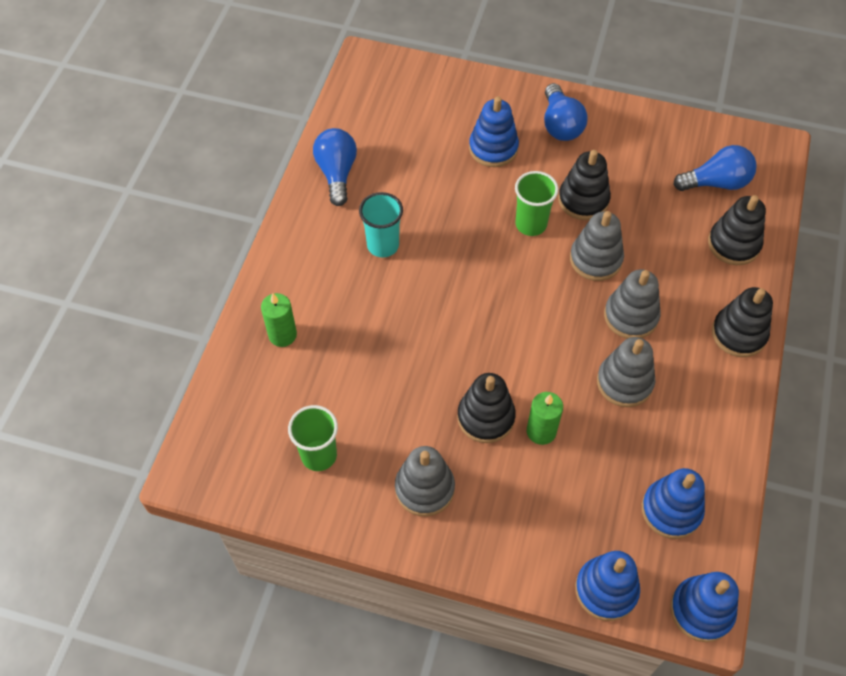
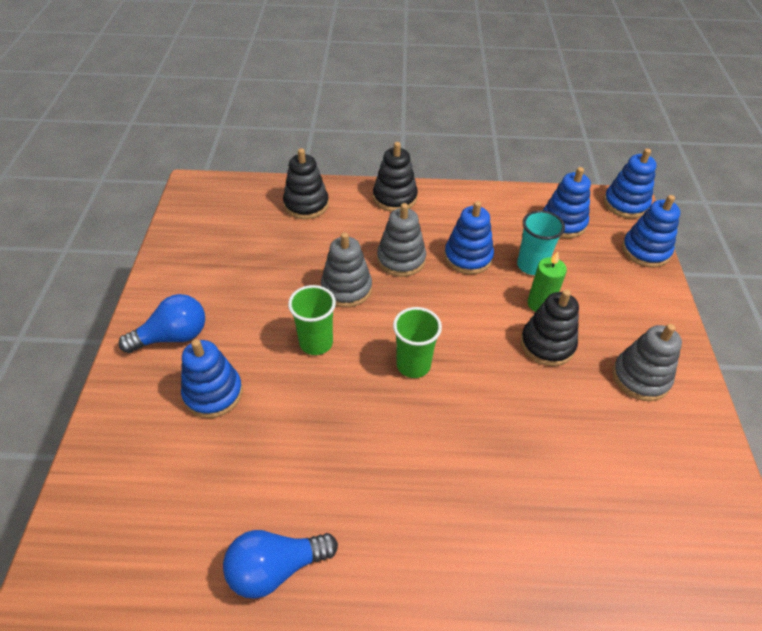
camera: 105 degrees left, 10 degrees down
green candle [261,293,297,347] -> none
green cup [288,405,338,471] -> green cup moved to [393,307,442,378]
turquoise cup [359,192,403,257] -> turquoise cup moved to [517,210,565,275]
black stacking toy [558,150,611,220] -> none
grey stacking toy [597,337,655,407] -> blue stacking toy [444,201,494,274]
blue light bulb [673,145,757,191] -> none

